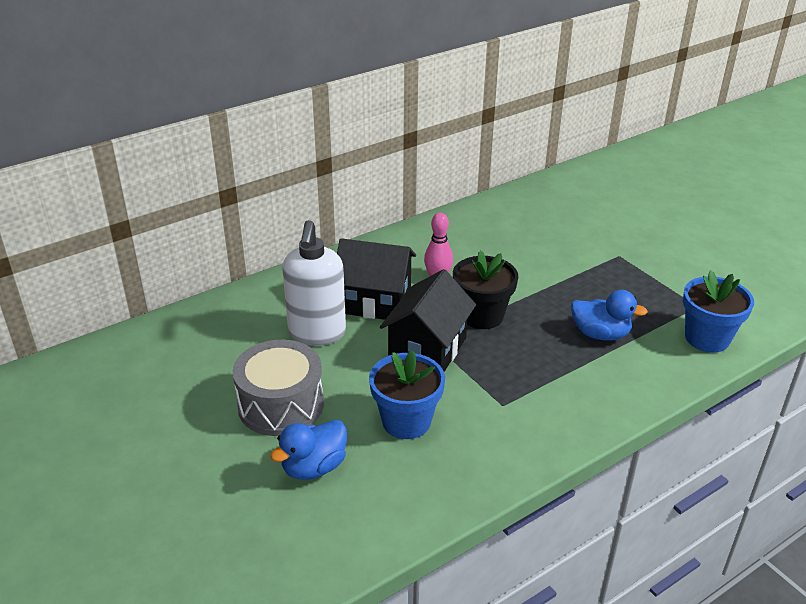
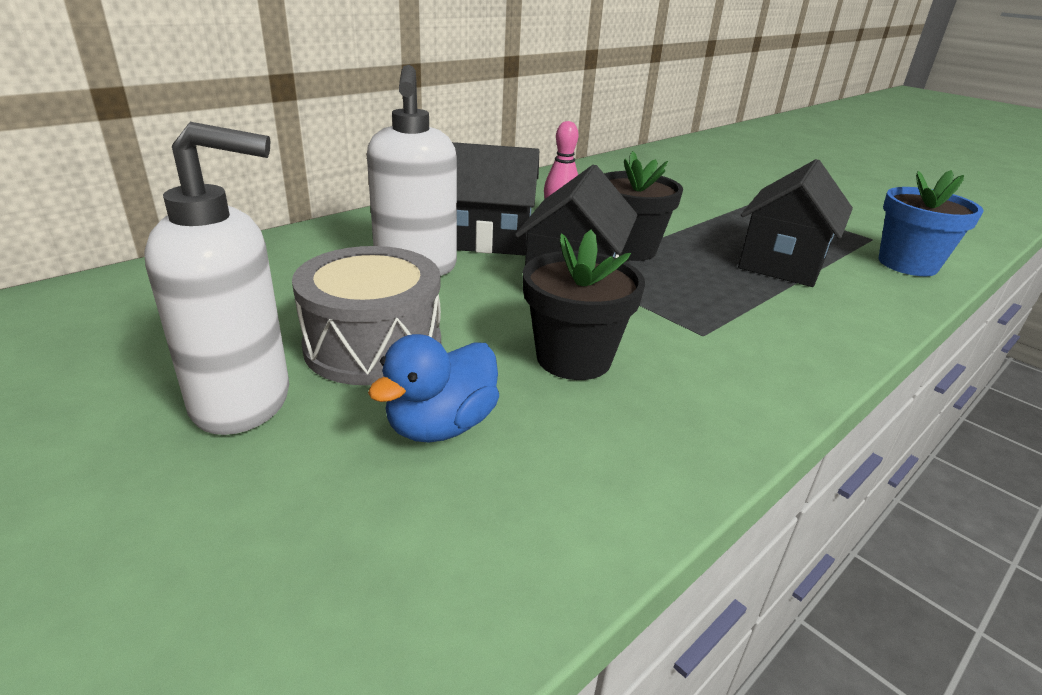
camera: 10 degrees left, 5 degrees down
blue flower pot [369,350,445,439] -> black flower pot [523,230,645,380]
blue duck [571,290,648,341] -> black house [738,159,853,287]
none -> white soap dispenser [144,122,289,435]

